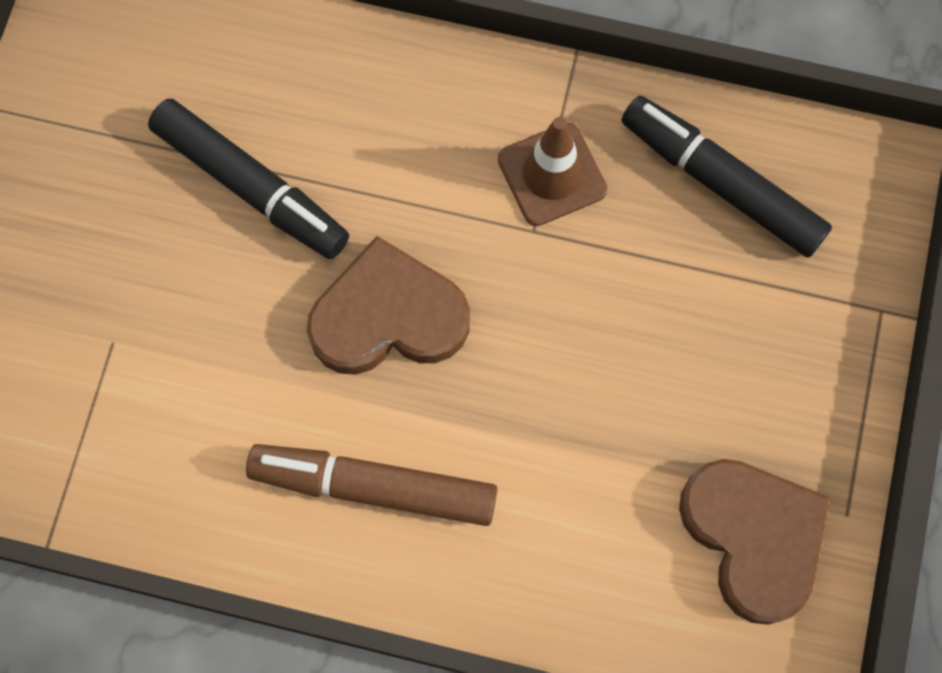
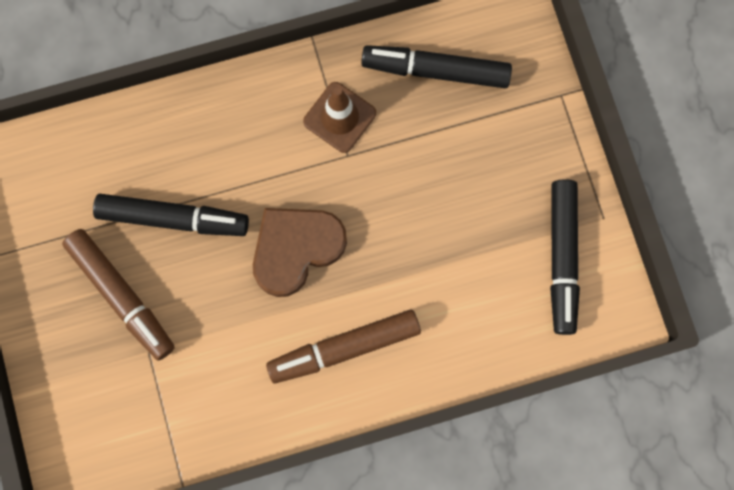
camera: 30 degrees left, 5 degrees up
brown heart [679,459,830,625] -> black marker [550,179,580,335]
none -> brown marker [62,229,175,360]

